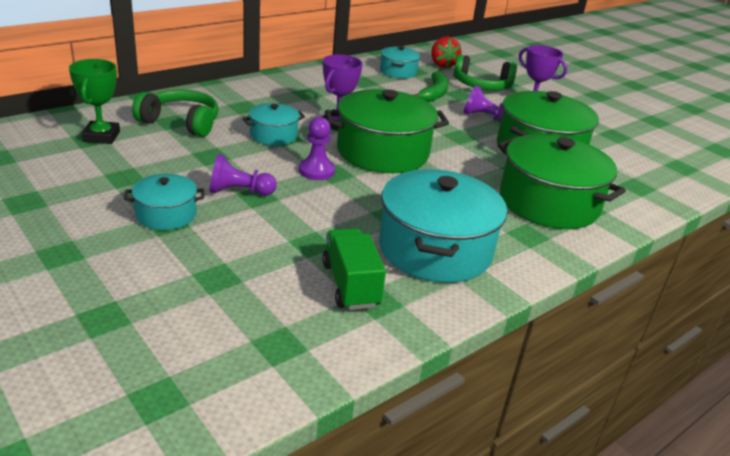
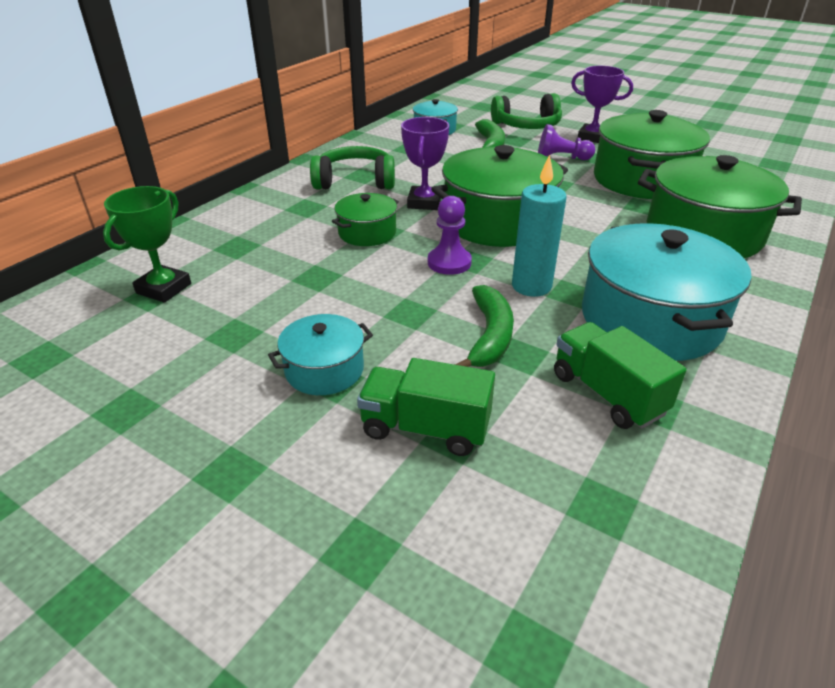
camera: 15 degrees left, 5 degrees up
green trophy [69,59,120,144] -> green trophy turned 45 degrees clockwise [103,186,191,303]
green headphones [132,90,218,137] -> green headphones moved to [310,146,395,189]
purple pawn [209,154,277,196] -> none
turquoise pot [243,103,305,146] -> green pot [332,193,399,246]
red strawberry [431,36,461,68] -> none
none -> green truck [357,358,495,456]
none -> green banana [455,285,514,367]
none -> turquoise candle [512,155,567,297]

